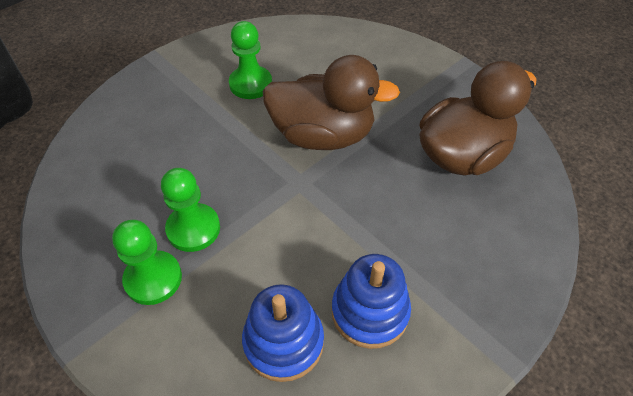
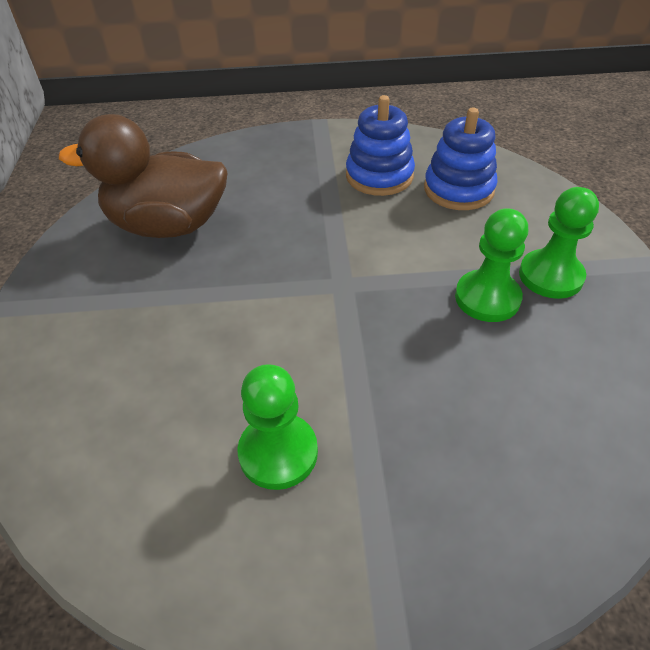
camera: 140 degrees left, 5 degrees down
brown duck [263,55,400,150] -> none

